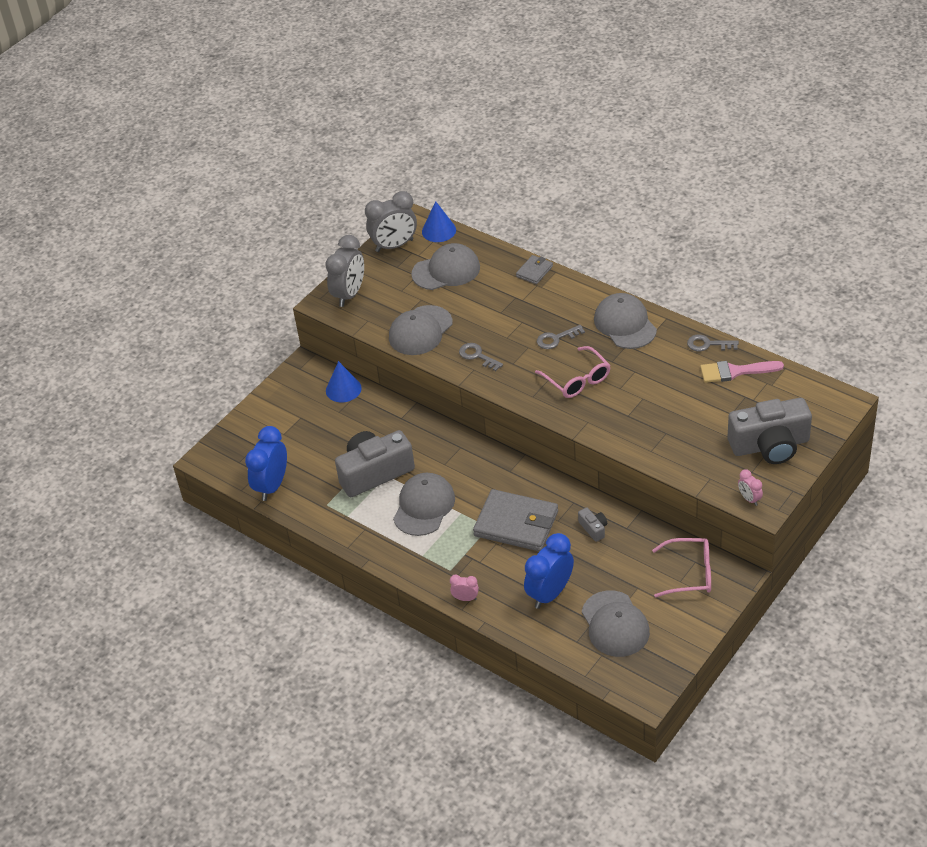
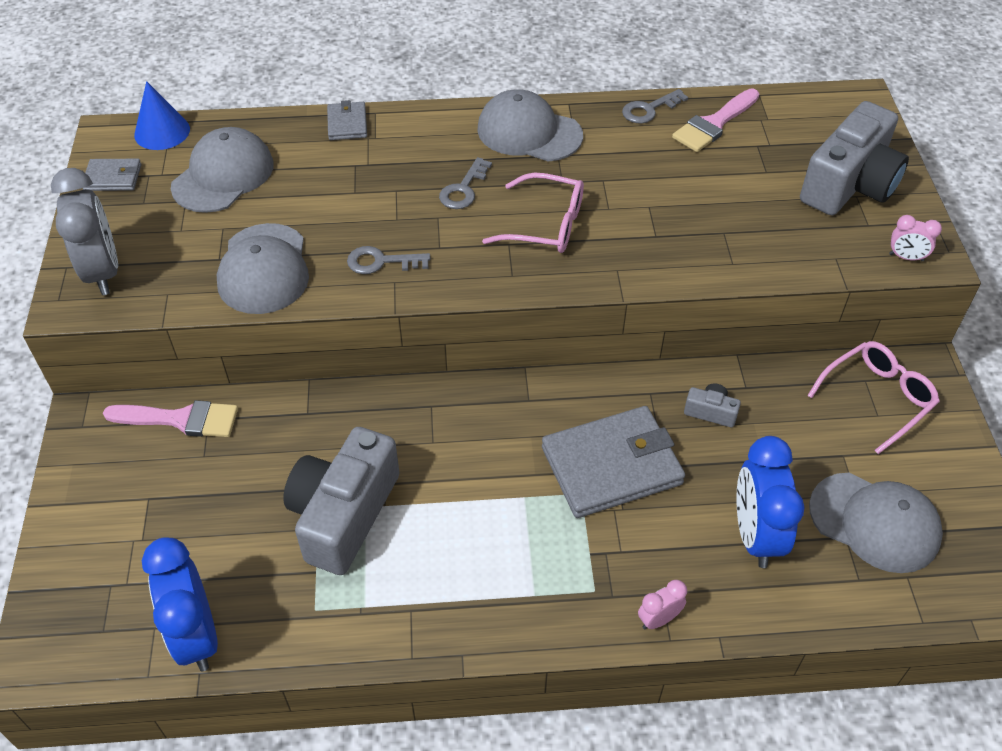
camera: 45 degrees left, 5 degrees up
blue cone [326,361,362,402] -> pink brush [103,400,238,437]
grey clock [365,191,417,252] -> grey wallet [83,159,141,191]
grey cap [393,473,455,536] -> none

